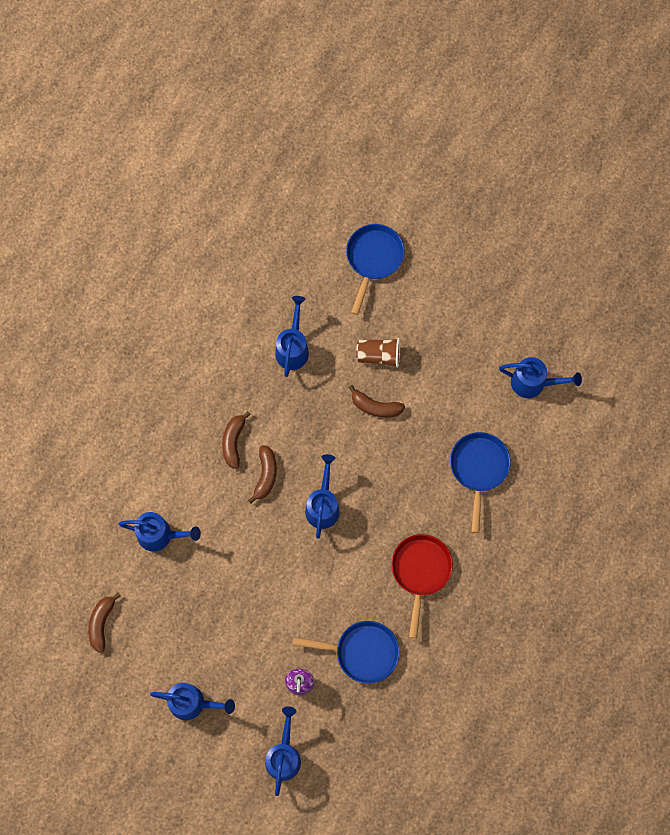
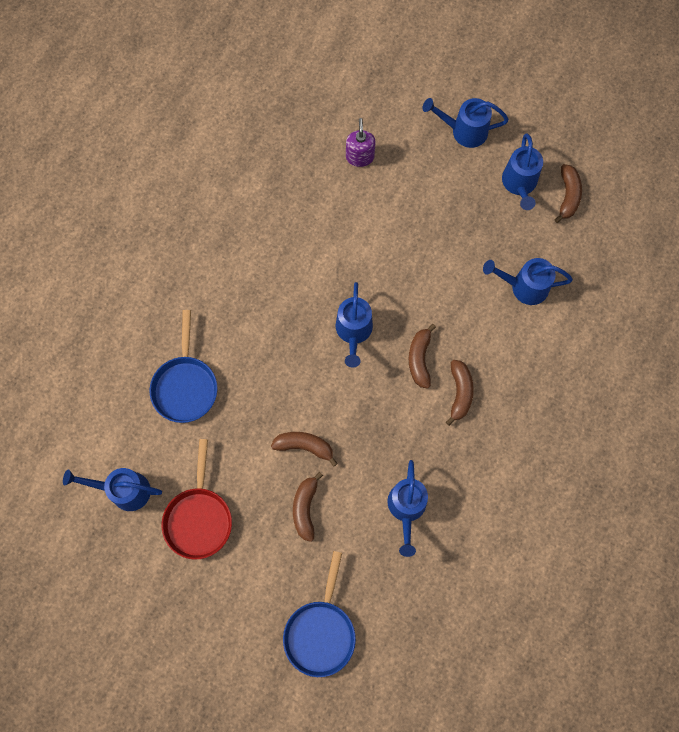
camera: 175 degrees right, 0 degrees up
blue watering can [265,706,301,796] -> blue watering can moved to [502,133,543,210]
blue pan [293,621,399,684] -> none
brown cup [356,338,400,368] -> brown banana [293,472,323,542]
red pan [391,534,453,639] -> red pan moved to [162,439,232,560]

